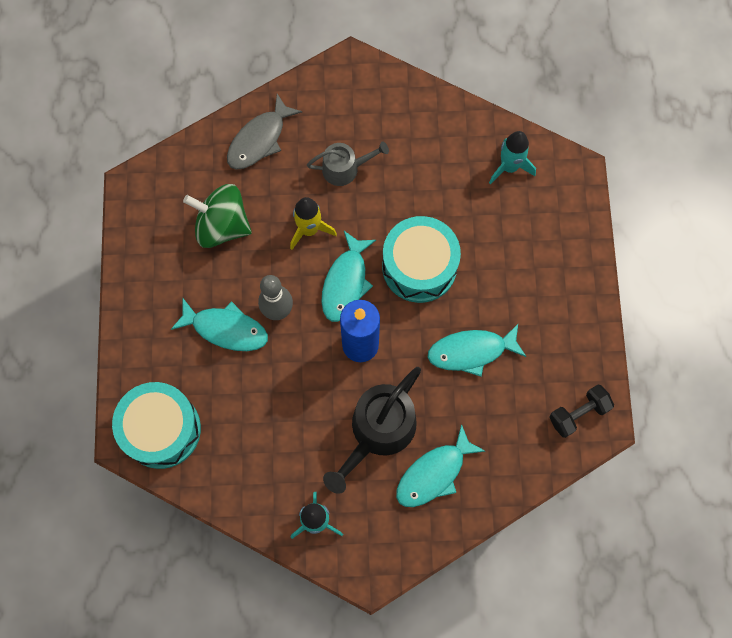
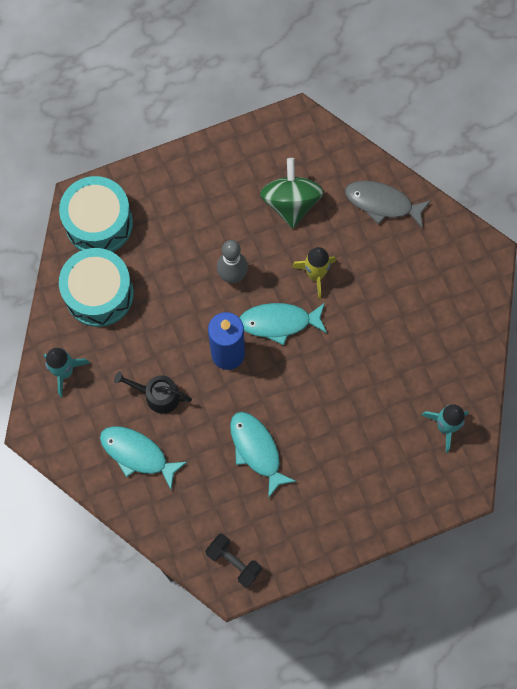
camera: 70 degrees right, 0 degrees up
turquoise fish [171,298,268,351] -> none
grey watering can [307,141,389,186] -> none
black watering can [323,367,421,494] -> black watering can [114,371,192,414], size x0.59
turquoise drum [382,216,461,303] -> turquoise drum moved to [59,248,134,327]

